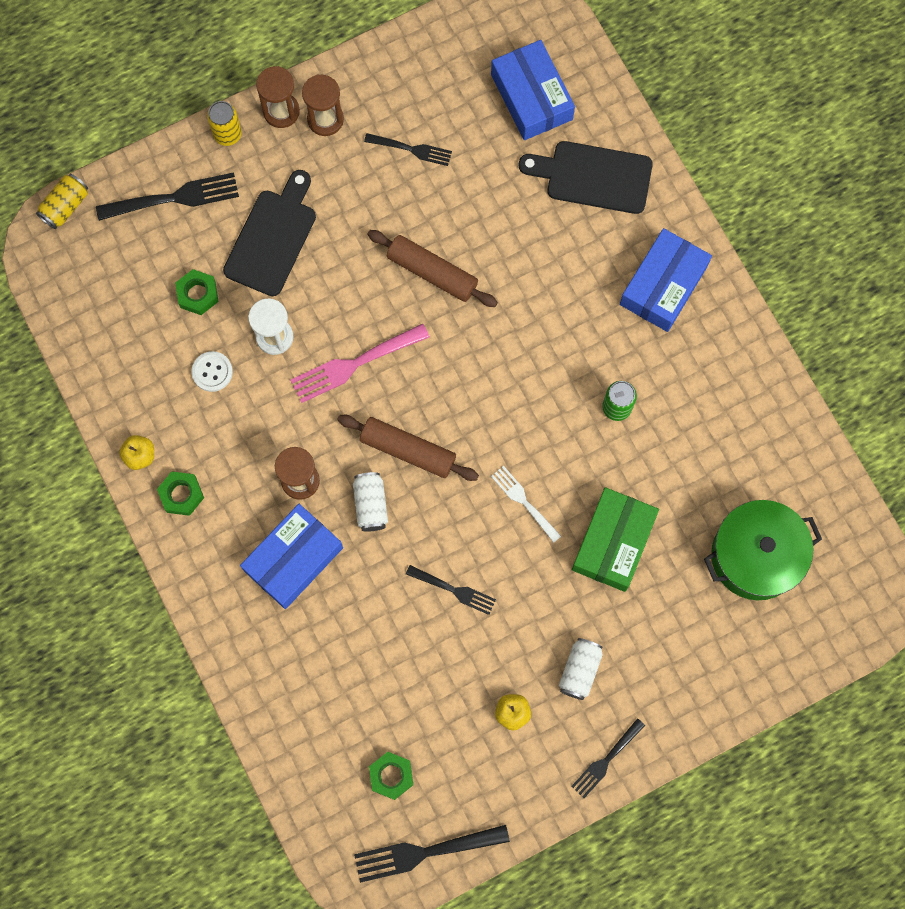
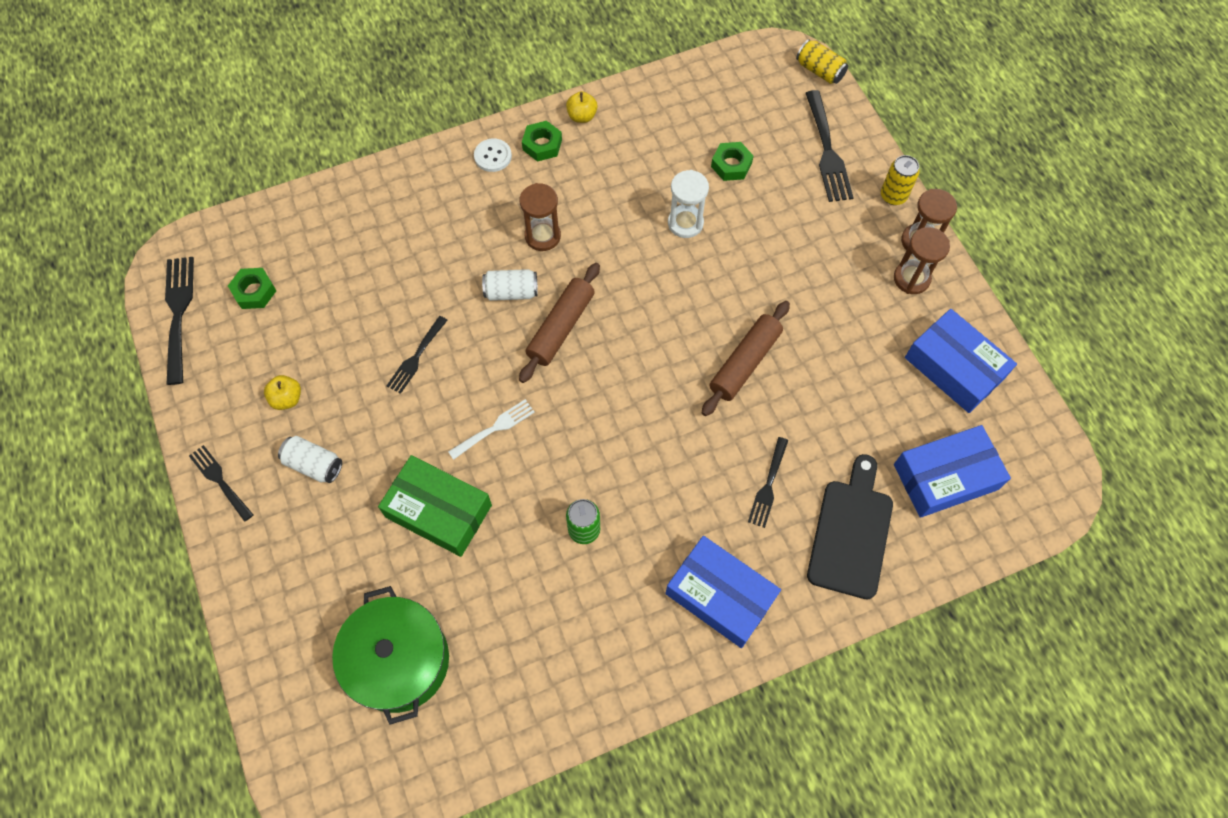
camera: 95 degrees right, 10 degrees down
white button [192,351,233,392] -> white button moved to [474,138,512,172]
black cutting board [223,170,316,296] -> none
blue box [240,504,343,609] -> blue box moved to [905,309,1017,413]
pink fork [290,323,430,403] -> none
black fork [364,133,452,166] -> black fork moved to [748,437,788,528]

